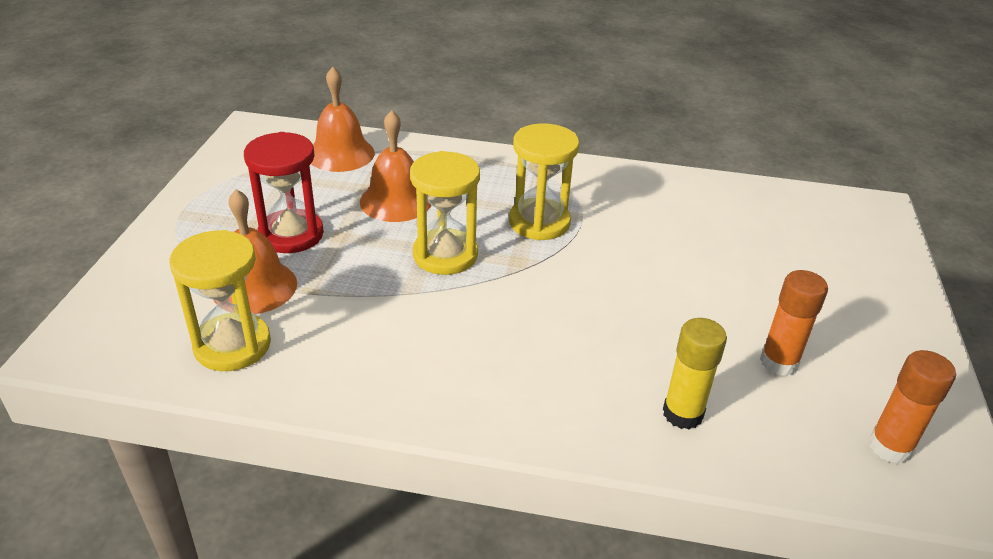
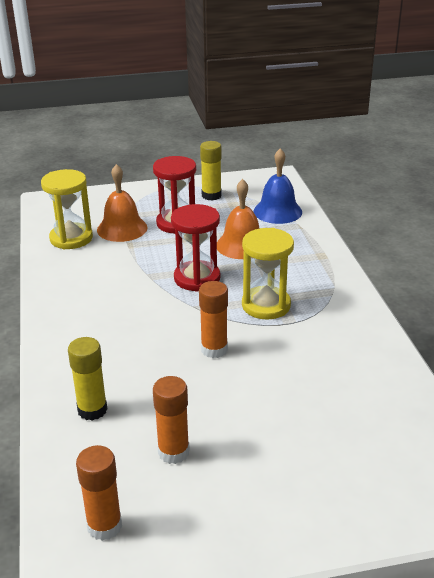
camera: 70 degrees right, 5 degrees down
orange bell [311,67,375,172] -> blue bell [254,148,302,224]
yellow hourglass [410,151,480,275] -> red hourglass [171,204,220,292]
none -> orange glue stick [199,281,228,358]
none -> yellow glue stick [200,141,222,201]

